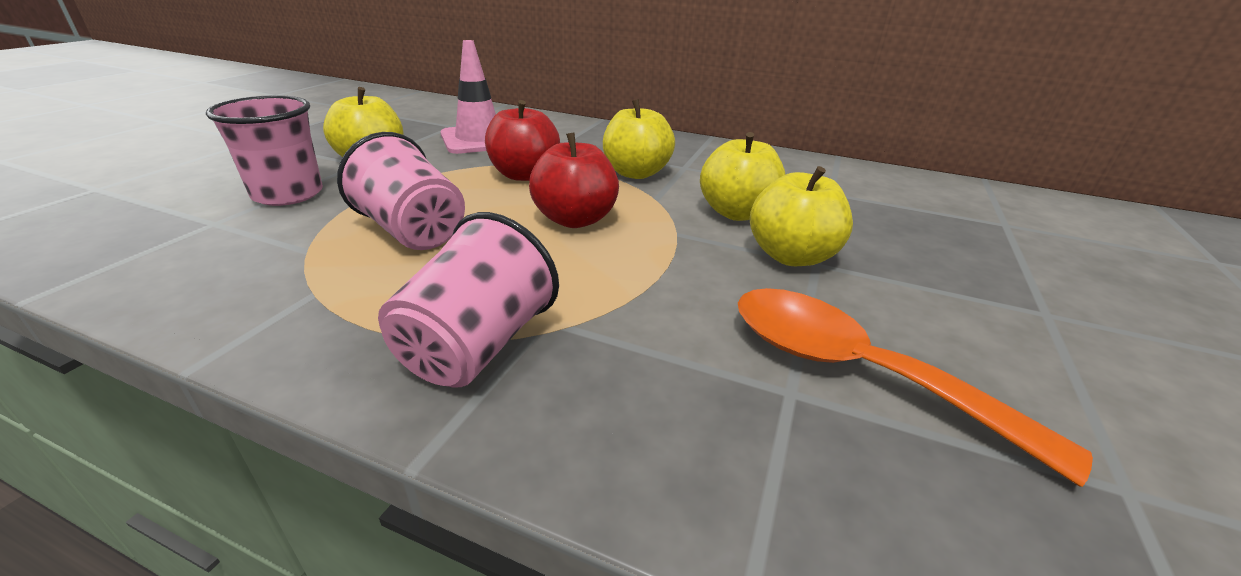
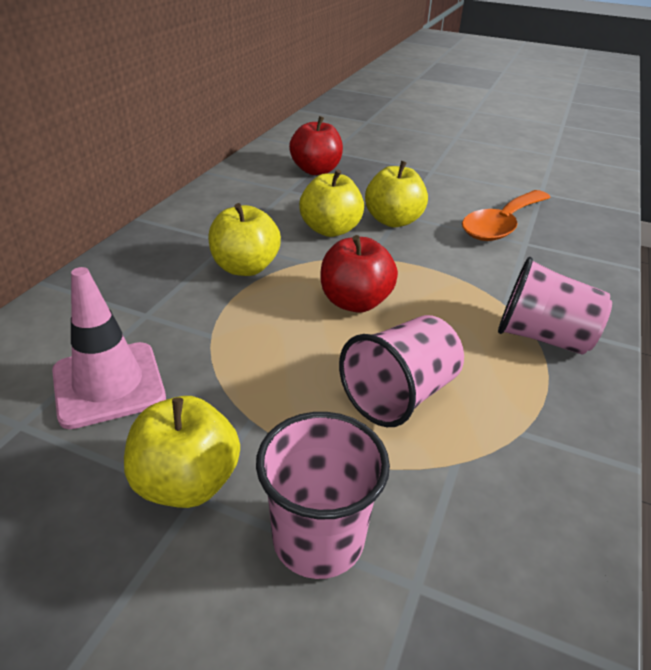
camera: 90 degrees left, 5 degrees up
red apple [485,100,560,181] -> red apple moved to [289,116,343,175]

